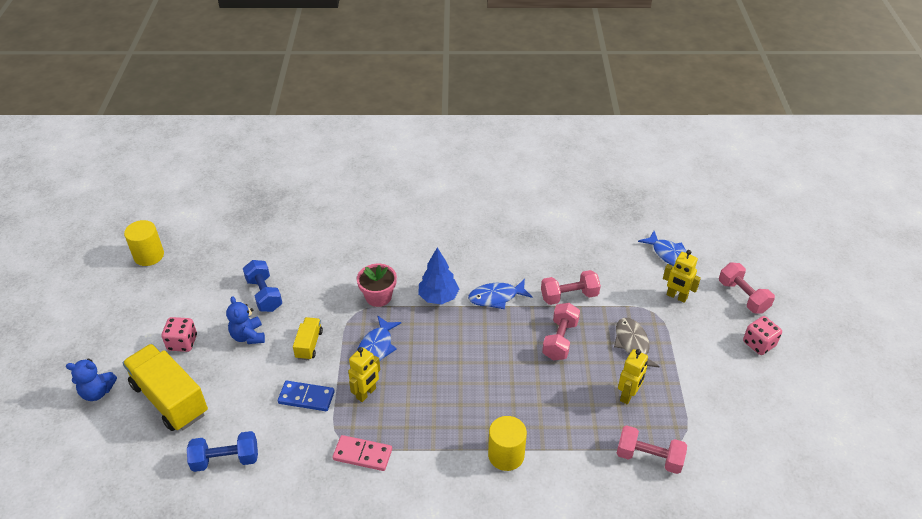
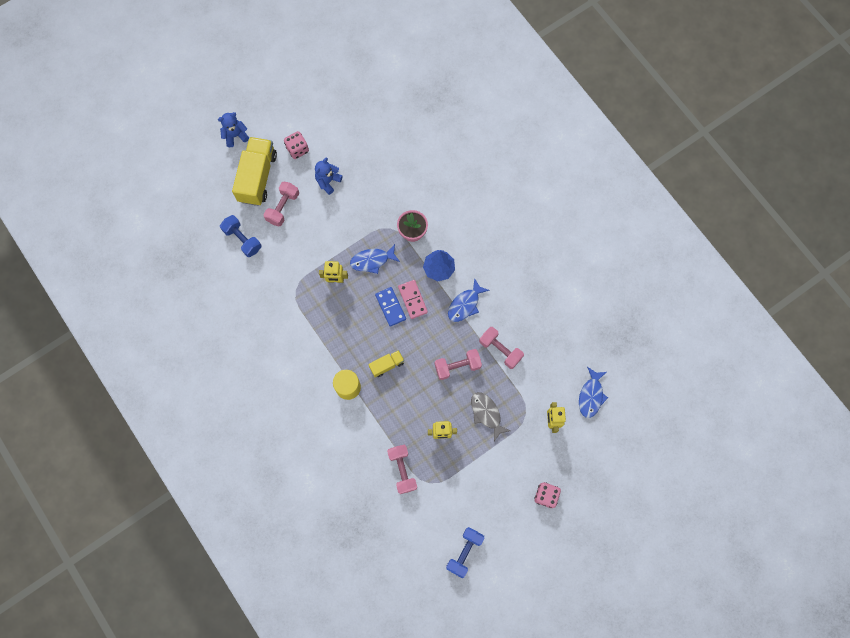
camera: 55 degrees right, 30 degrees up
blue teddy bear [66,359,117,401] -> blue teddy bear turned 105 degrees clockwise [218,112,249,147]
yellow cylinder [124,220,164,266] -> none
blue dumbbell [243,260,282,312] -> blue dumbbell moved to [446,527,484,578]
blue domino [278,381,335,411] -> blue domino moved to [375,287,406,327]
yellow truck [293,317,323,360] -> yellow truck moved to [368,350,404,377]
pink domino [332,435,392,471] -> pink domino moved to [398,280,428,319]
blue fish [468,279,532,309] -> blue fish turned 90 degrees counterclockwise [448,278,490,322]
grey fish [614,318,660,367] -> grey fish turned 75 degrees counterclockwise [471,392,511,441]
pink dumbbell [719,262,775,313] -> pink dumbbell moved to [263,181,299,227]

